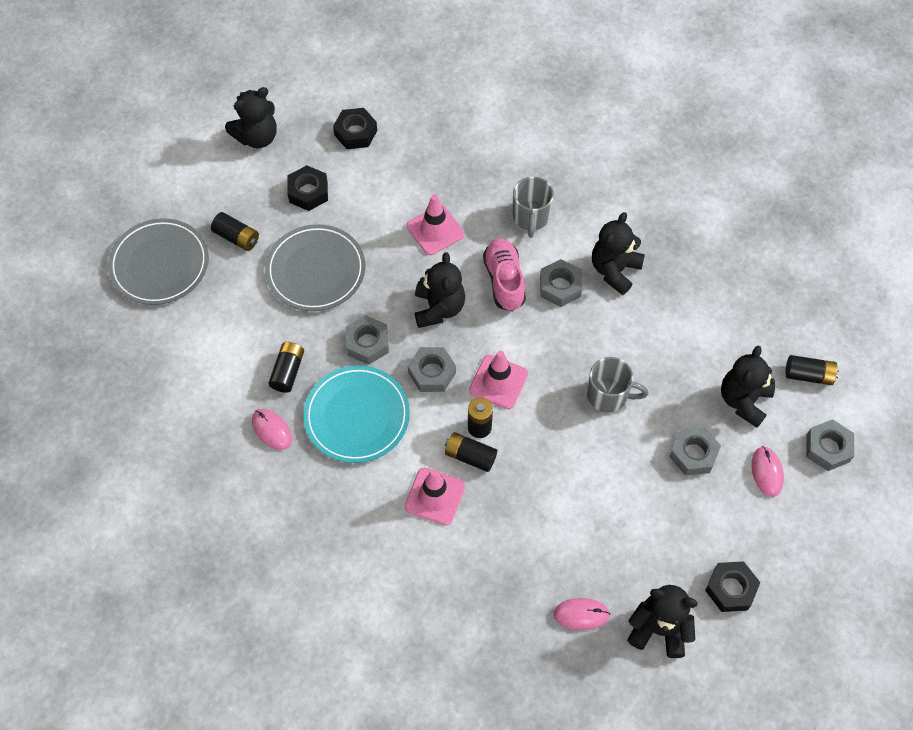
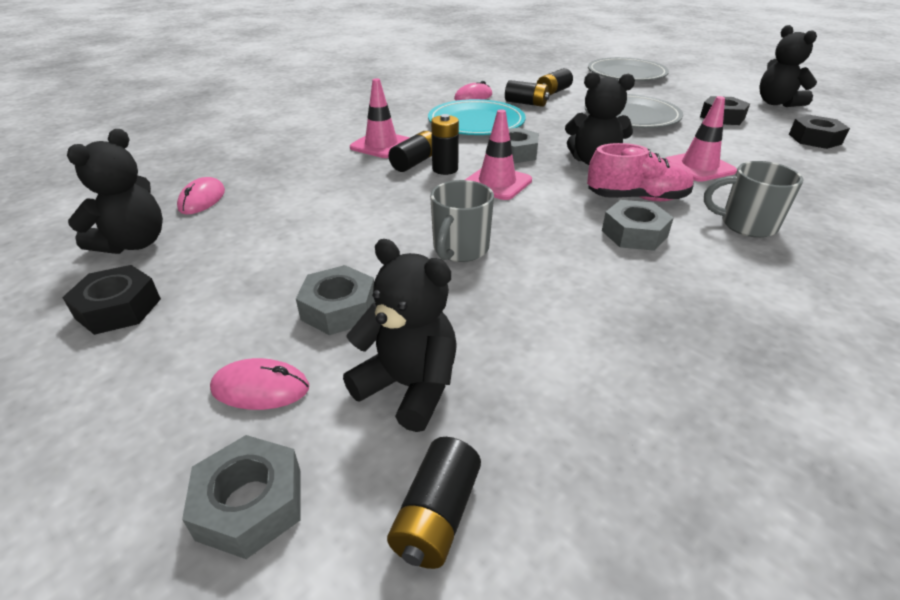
camera: 100 degrees right, 25 degrees down
black battery [211,212,259,251] -> black battery moved to [537,68,573,95]
grey nut [346,315,389,365] -> none
black teddy bear [592,212,645,295] -> none

